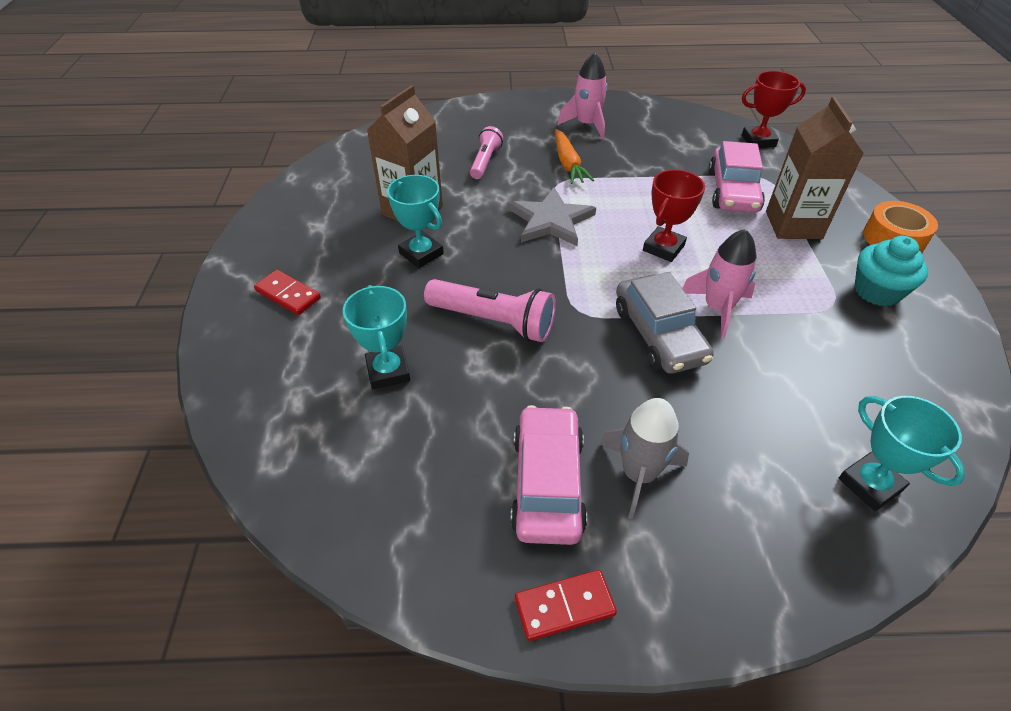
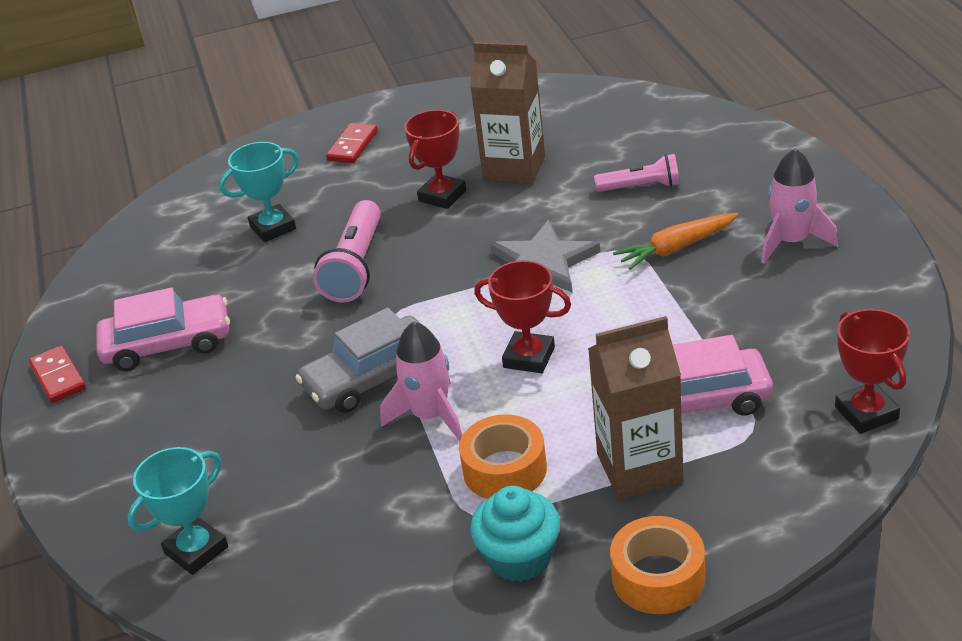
camera: 80 degrees right, 10 degrees down
turquoise trophy [387,175,444,268] -> red trophy [404,110,466,209]
grey rocket [600,398,689,519] -> none
none -> orange tape [459,414,547,499]

